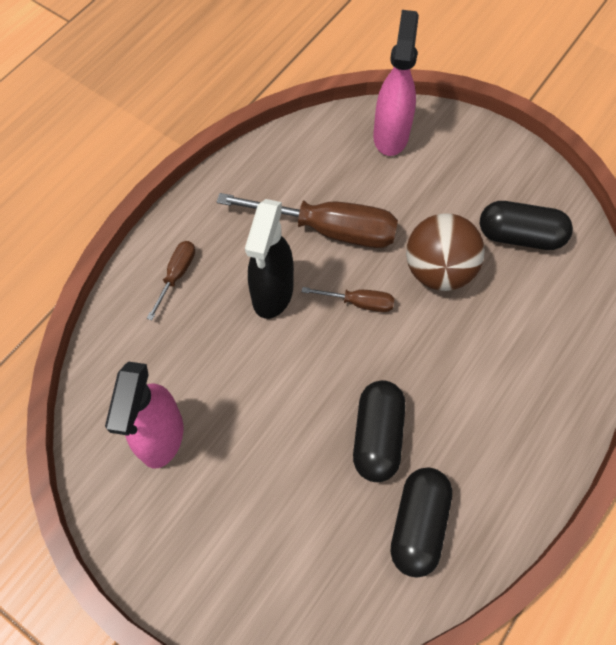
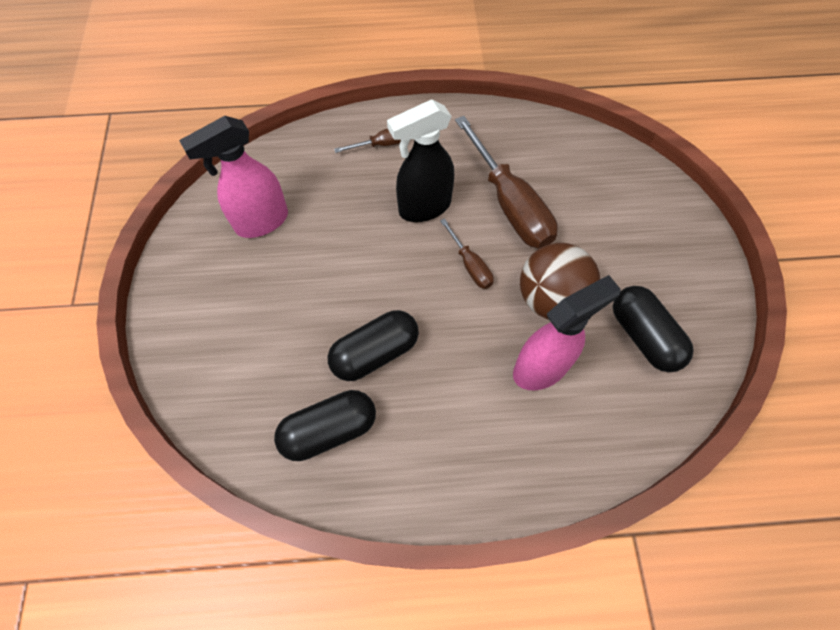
camera: 50 degrees right, 0 degrees up
pink spray bottle [373,10,419,156] -> pink spray bottle moved to [513,275,621,390]

